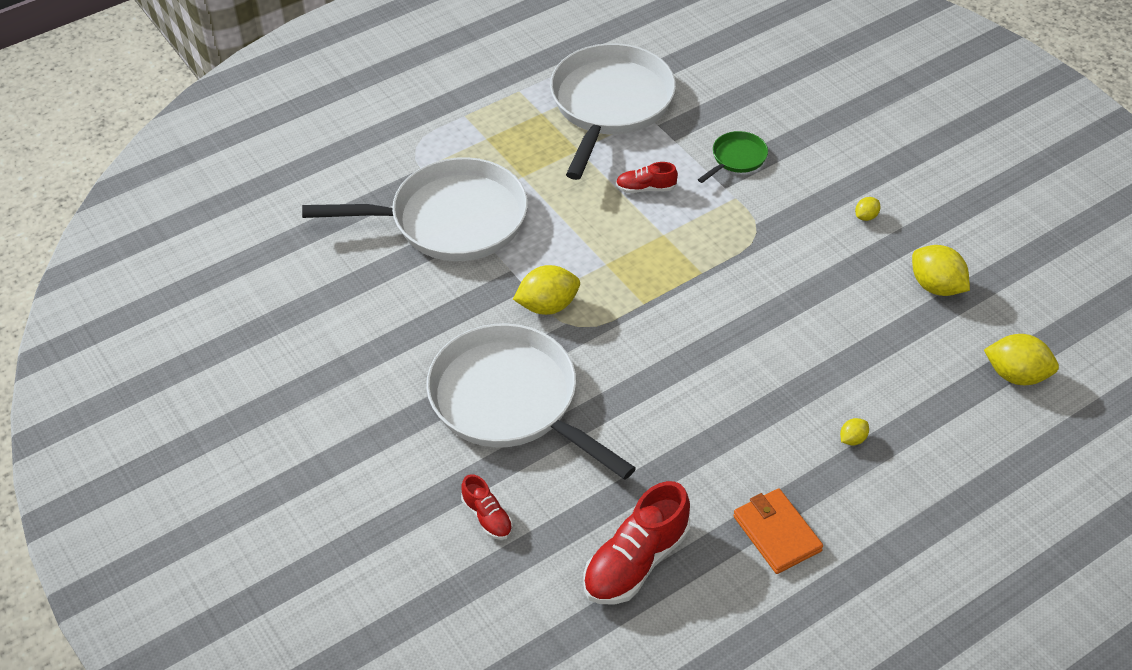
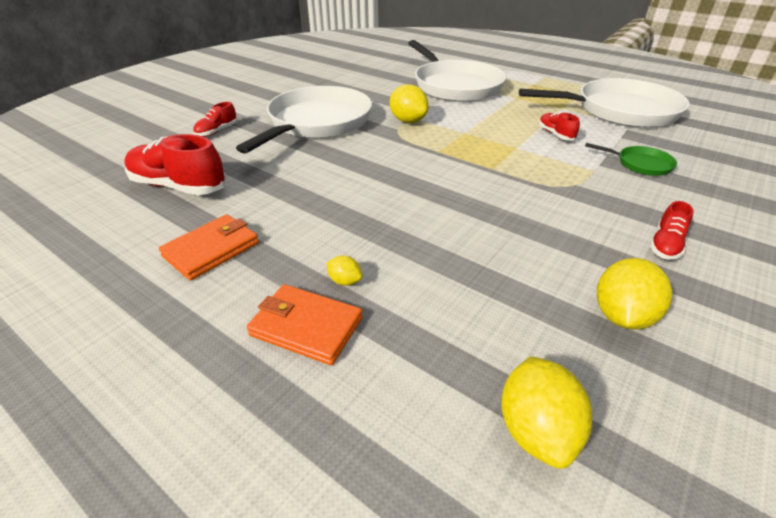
camera: 70 degrees right, 10 degrees down
yellow lemon [855,197,881,221] -> red shoe [650,201,694,260]
none -> orange wallet [247,284,363,365]

